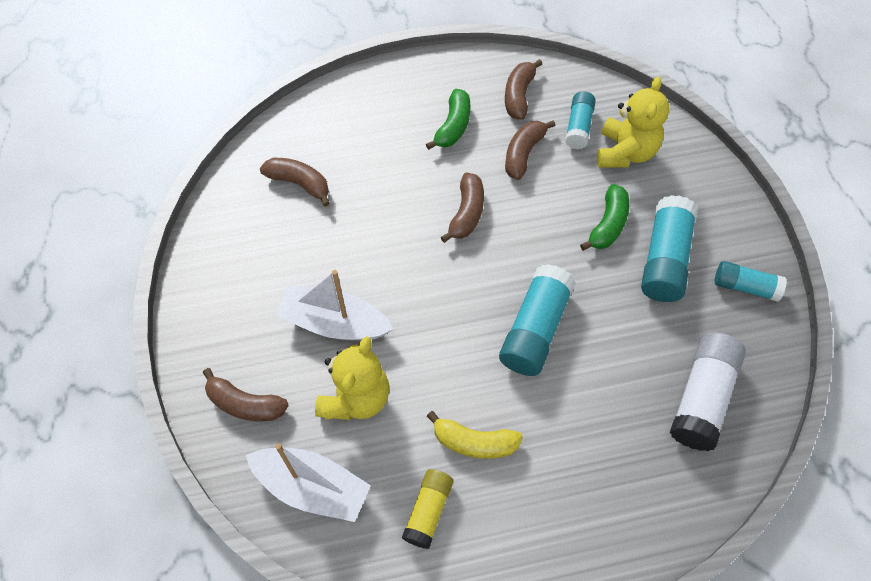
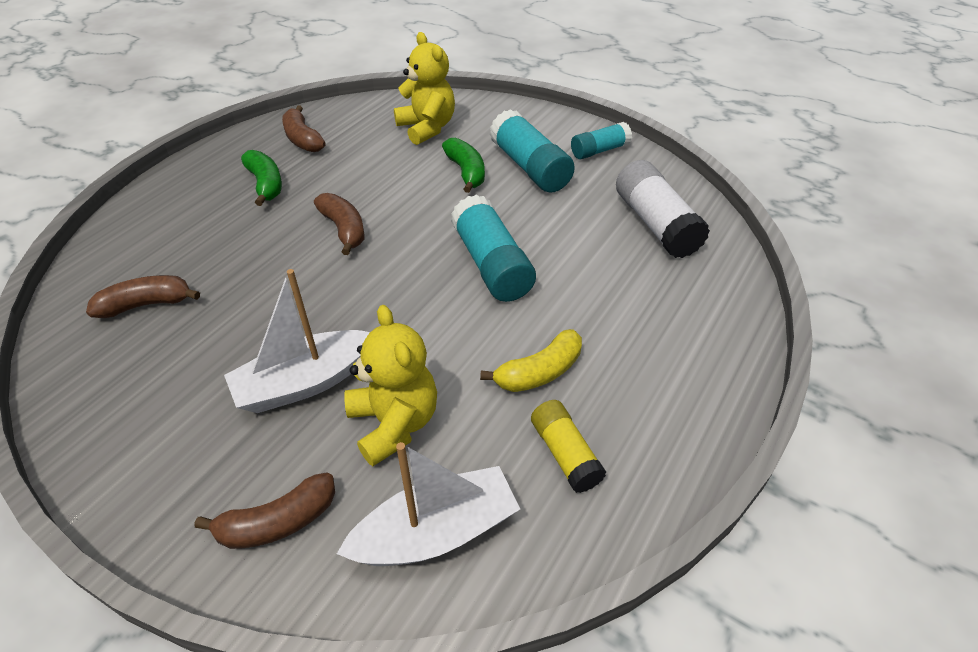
camera: 45 degrees left, 15 degrees down
brown banana [505,120,556,180] -> none
turquoise glue stick [565,91,596,149] -> none

